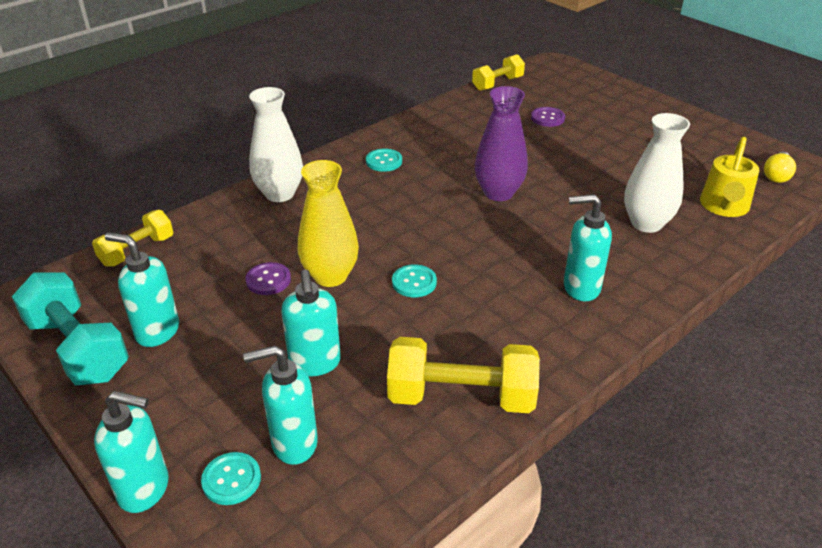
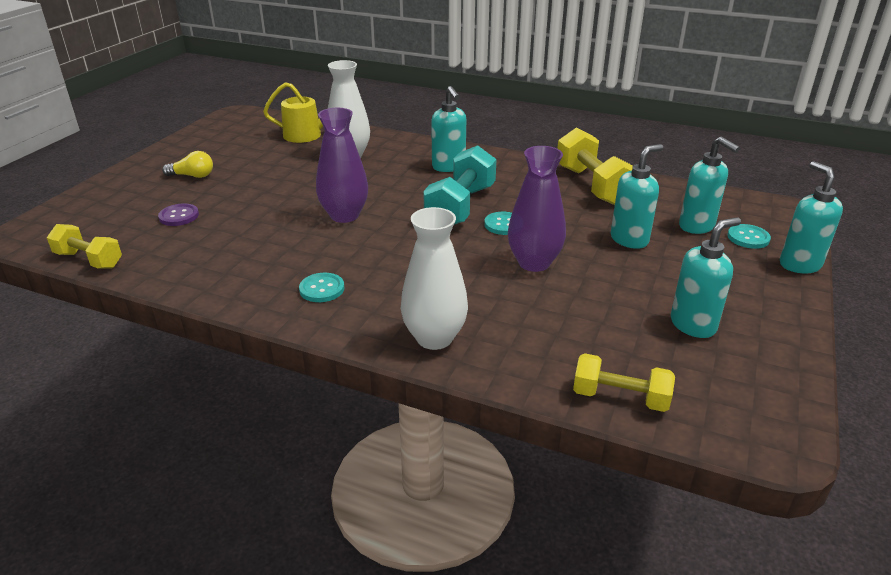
camera: 115 degrees left, 5 degrees down
turquoise dumbbell [12,272,129,385] -> turquoise dumbbell moved to [423,145,496,225]
turquoise soap dispenser [105,232,179,347] -> turquoise soap dispenser turned 120 degrees counterclockwise [671,217,741,338]
purple button [245,262,291,295] -> none
yellow vase [298,160,359,287] -> purple vase [508,146,566,272]
yellow light bulb [764,151,796,183] -> yellow light bulb moved to [162,151,213,178]

